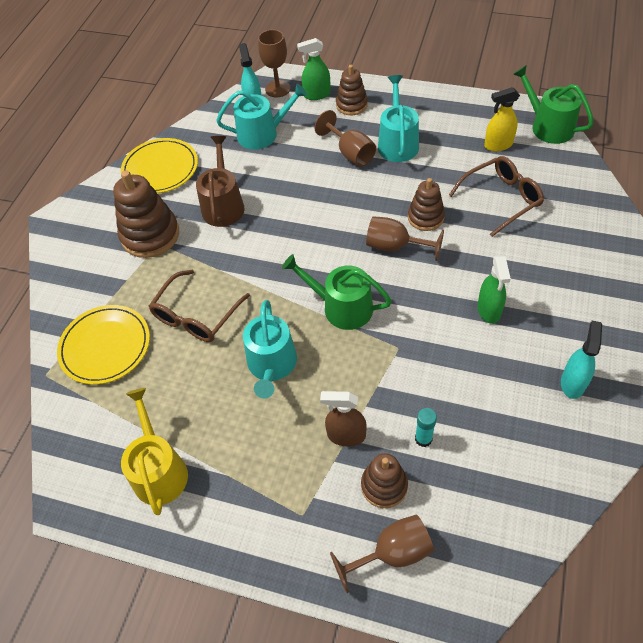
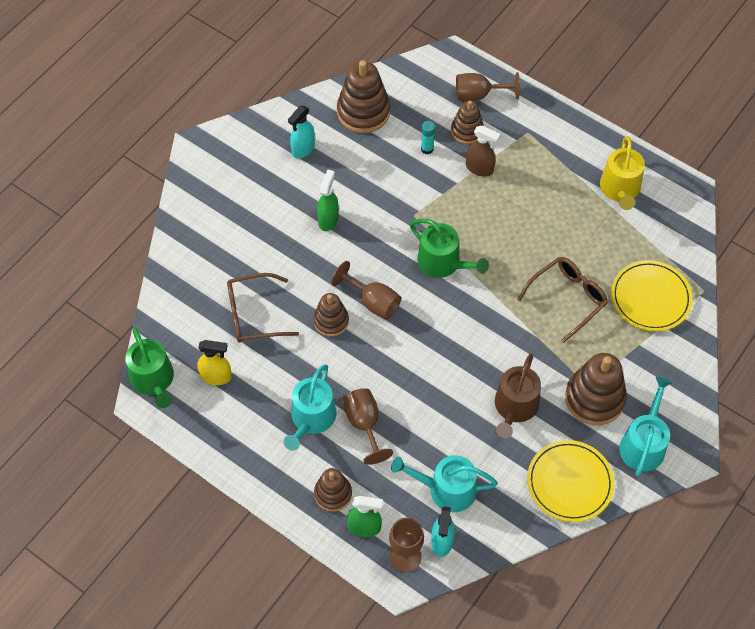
camera: 165 degrees left, 5 degrees up
turquoise watering can [243,300,297,399] -> turquoise watering can moved to [619,377,672,477]
none -> brown stacking toy [337,60,390,133]

